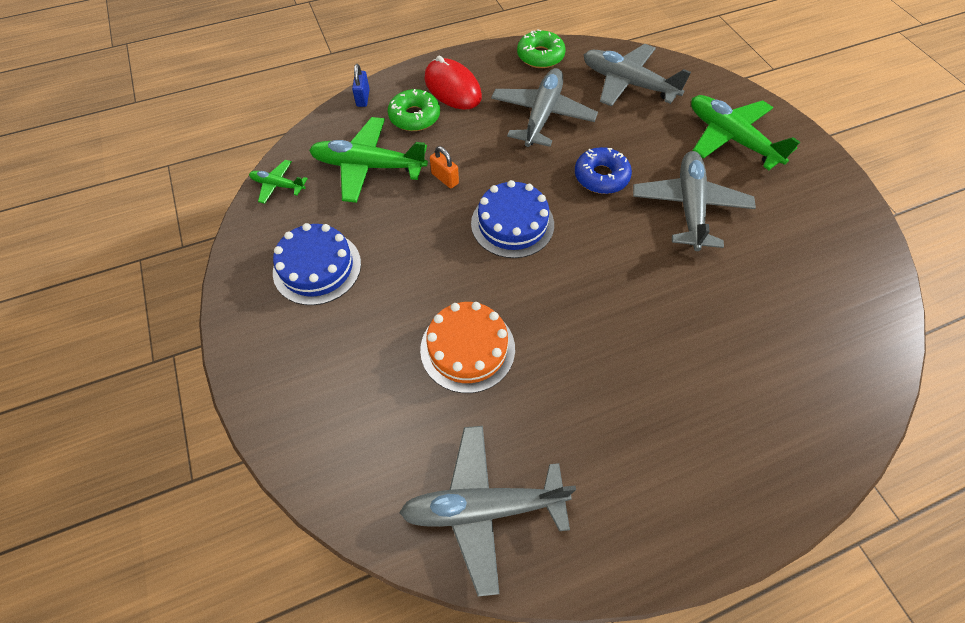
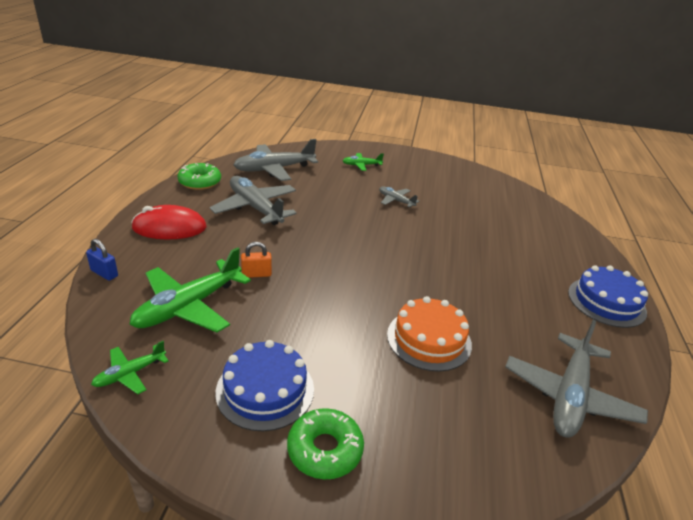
camera: 60 degrees left, 25 degrees down
green donut [388,89,440,131] -> green donut moved to [287,408,364,480]
blue cake [471,180,554,258] -> blue cake moved to [568,265,648,328]
blue donut [575,147,632,194] -> none
grey plane [633,151,756,251] -> grey plane [379,186,419,208], size x0.50
green plane [691,95,800,170] -> green plane [342,153,384,171], size x0.50

